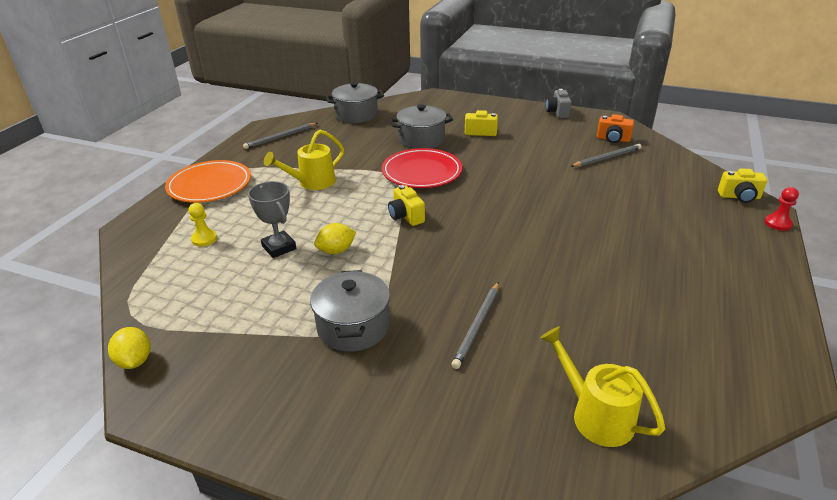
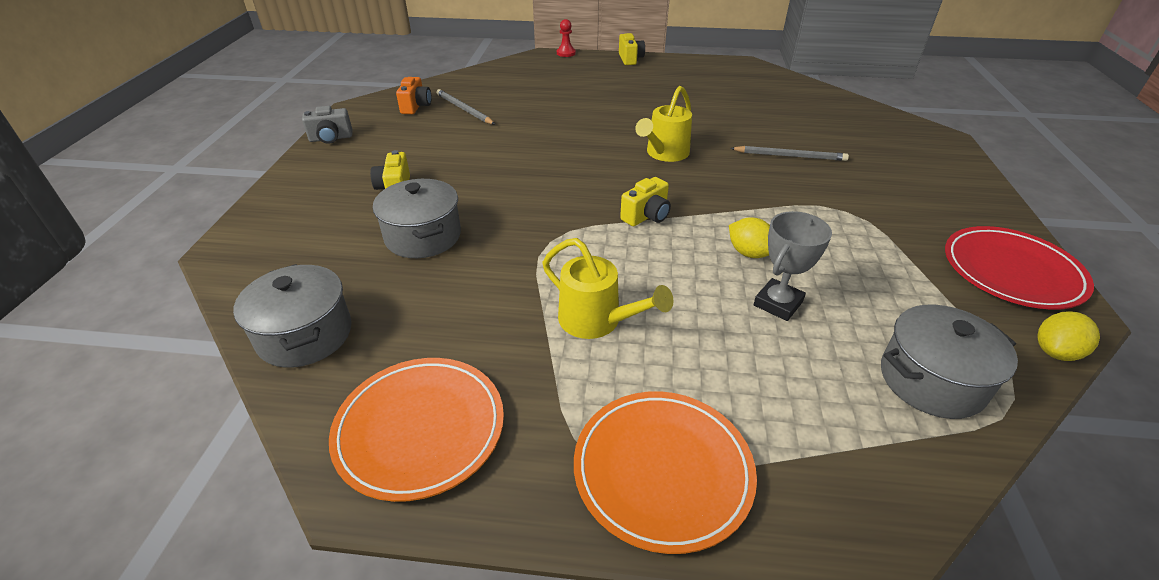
camera: 105 degrees left, 5 degrees up
yellow pawn [189,203,217,247] -> none
grey pencil [243,123,317,149] -> orange plate [329,358,504,502]
grey pot [310,270,390,352] -> grey pot moved to [881,304,1018,419]
red plate [382,148,462,188] -> red plate moved to [945,226,1094,310]
yellow watering can [540,326,665,447] -> yellow watering can moved to [635,86,692,162]
yellow camera [718,168,767,203] -> yellow camera moved to [619,33,645,65]

